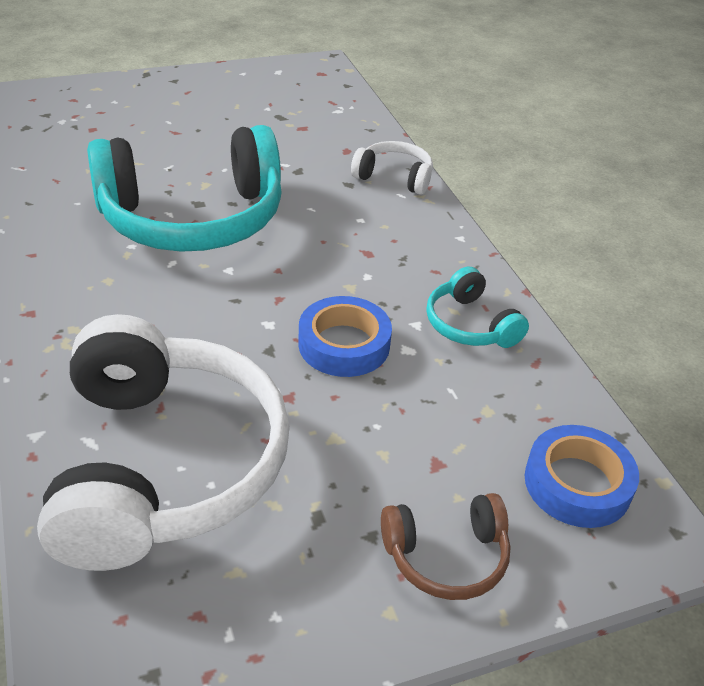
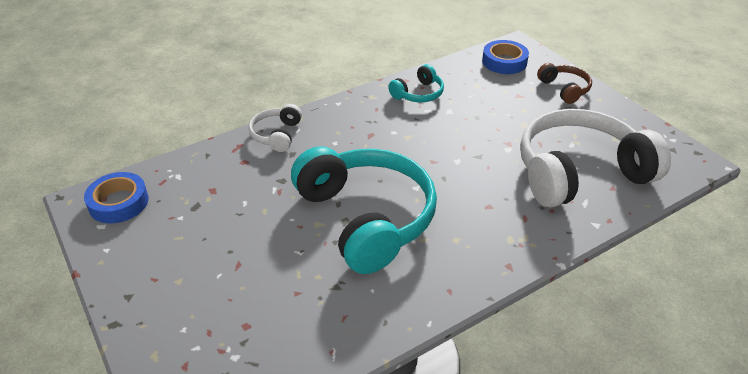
camera: 100 degrees left, 0 degrees up
blue tape [298,296,392,377] -> blue tape moved to [84,172,149,223]

